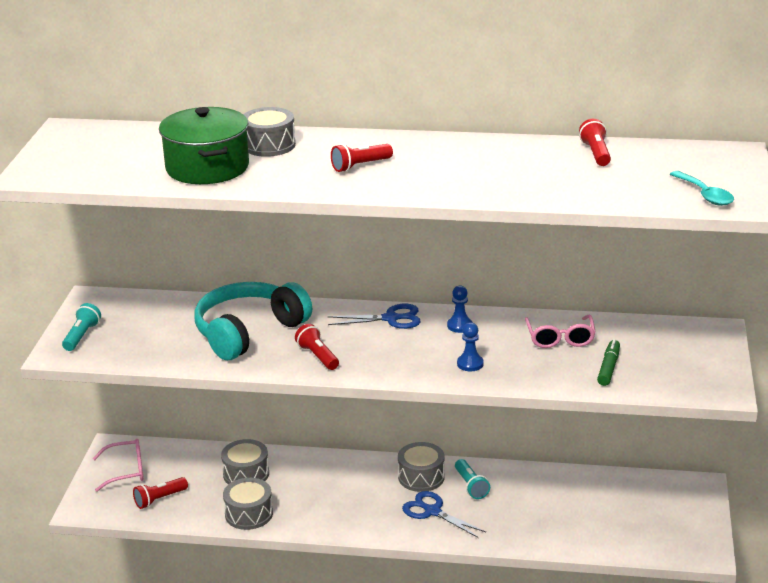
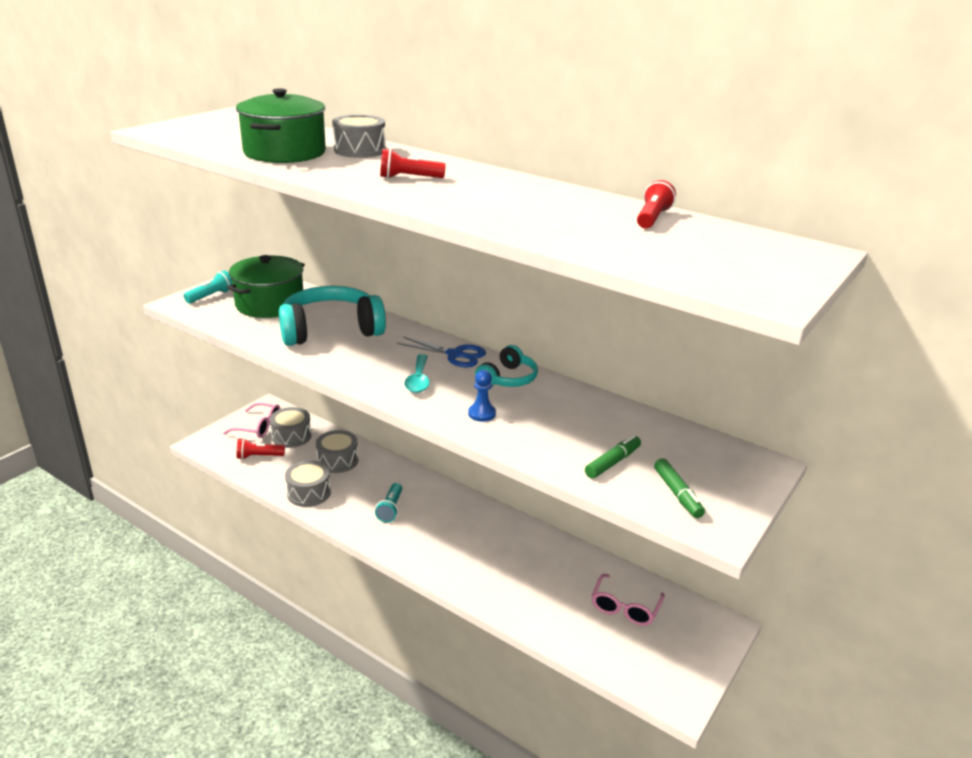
camera: 25 degrees right, 0 degrees up
red flashlight [295,324,339,370] -> none
grey drum [398,442,445,492] -> grey drum moved to [270,407,312,448]
blue scissors [402,491,486,538] -> none
blue pawn [447,286,473,333] -> turquoise headphones [475,345,538,387]
turquoise flashlight [455,459,490,499] -> turquoise flashlight moved to [375,483,402,523]
pink glasses [525,315,596,348] -> pink glasses moved to [592,574,665,626]
turquoise spoon [670,171,734,206] -> turquoise spoon moved to [404,354,430,393]
none -> green pot [227,255,305,318]
none -> green marker [654,458,705,518]

